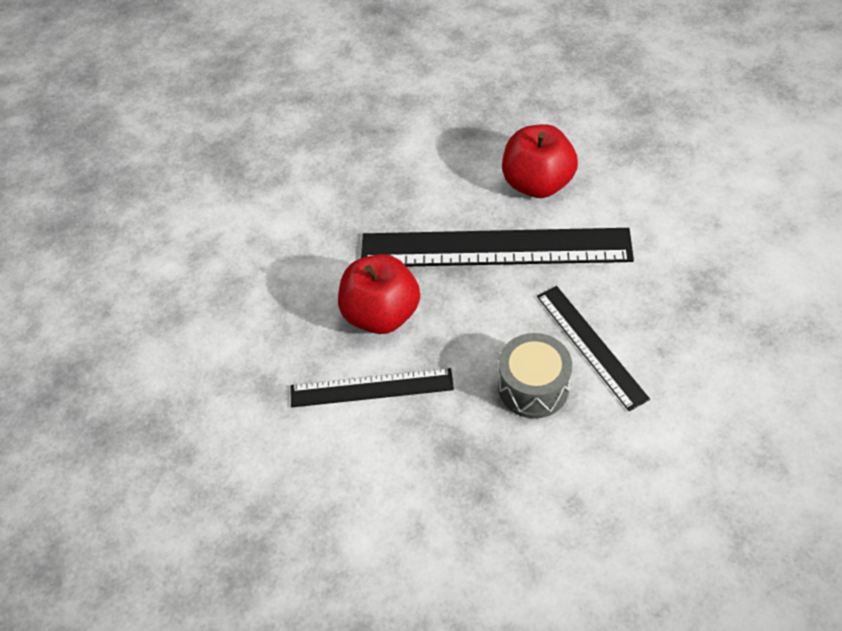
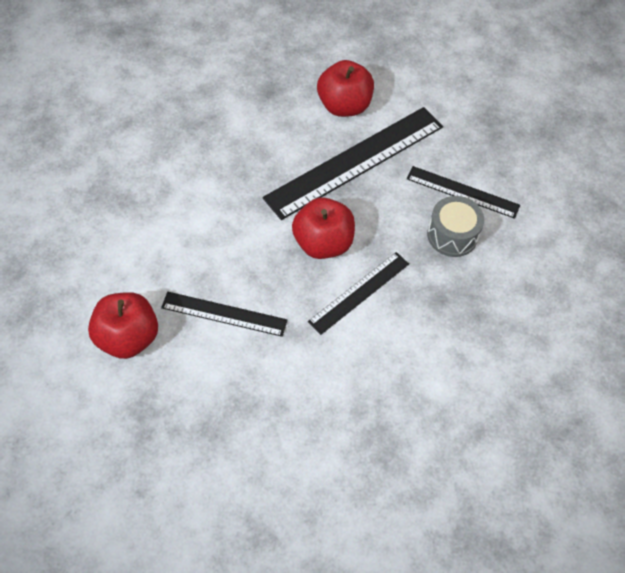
camera: 45 degrees left, 5 degrees up
none -> red apple [88,292,158,359]
none -> black ruler [161,292,287,337]

